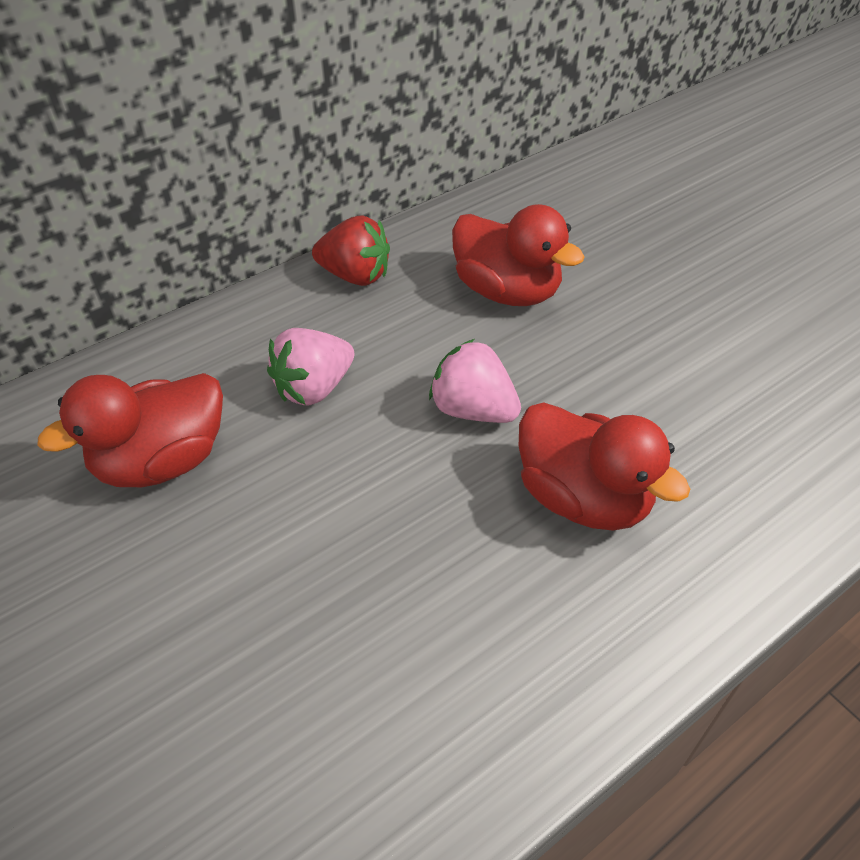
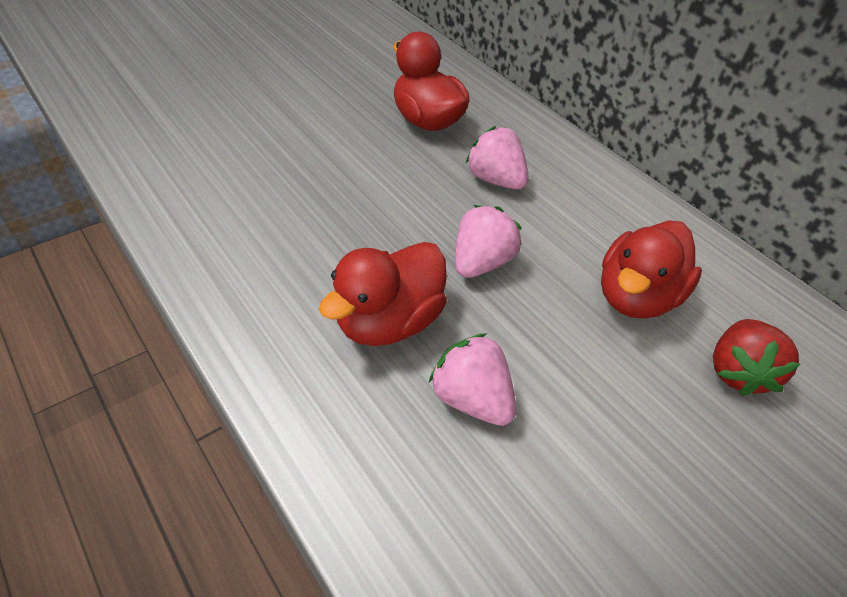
camera: 85 degrees right, 0 degrees up
red strawberry [312,215,390,286] -> red strawberry moved to [713,319,800,396]
none -> pink strawberry [429,333,516,426]

